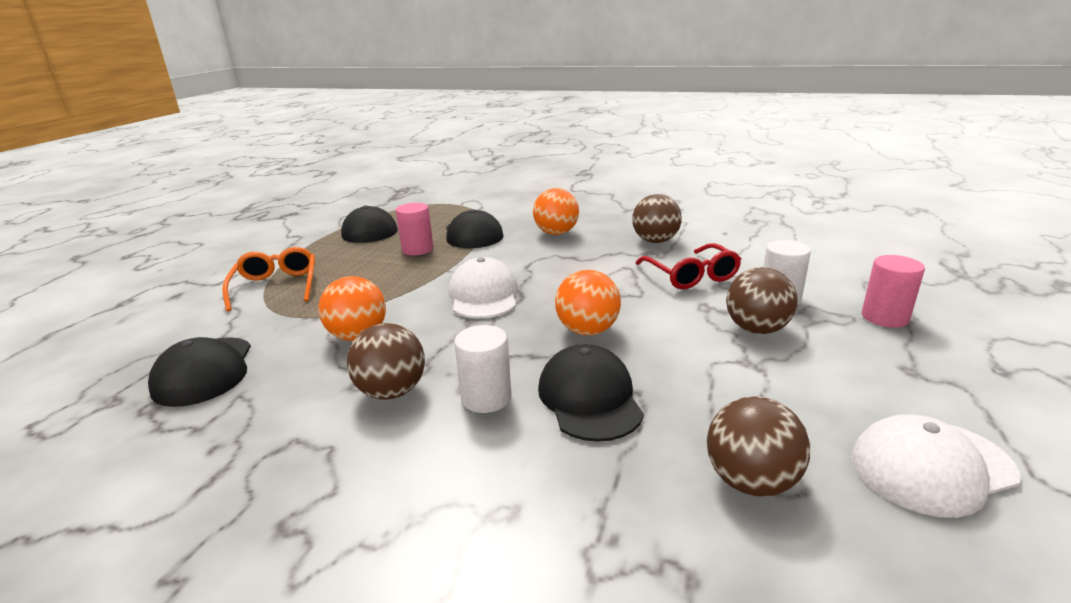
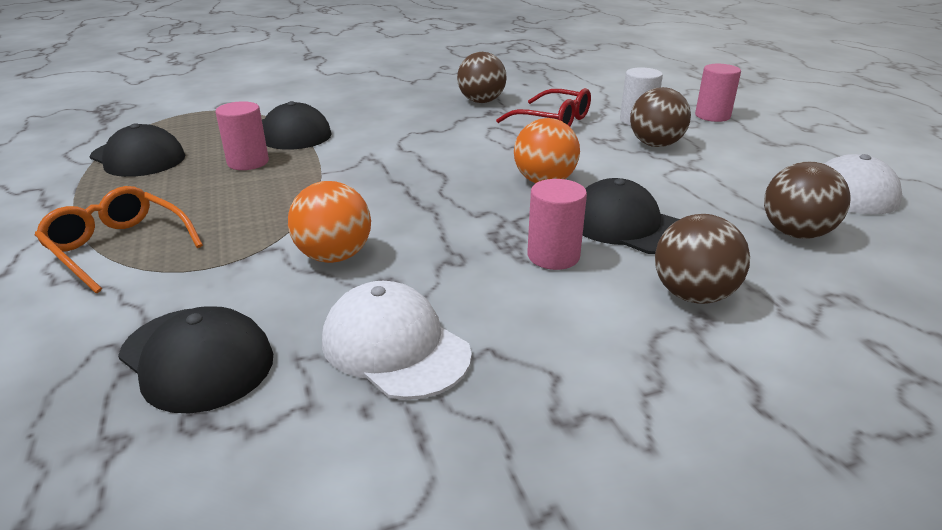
camera: 40 degrees left, 5 degrees up
brown ball [347,323,425,400] -> brown ball moved to [655,214,750,304]
white cap [448,257,518,318] -> white cap moved to [322,281,472,400]
white cylinder [454,325,512,413] -> pink cylinder [527,179,587,270]
orange ball [533,188,579,235] -> none

